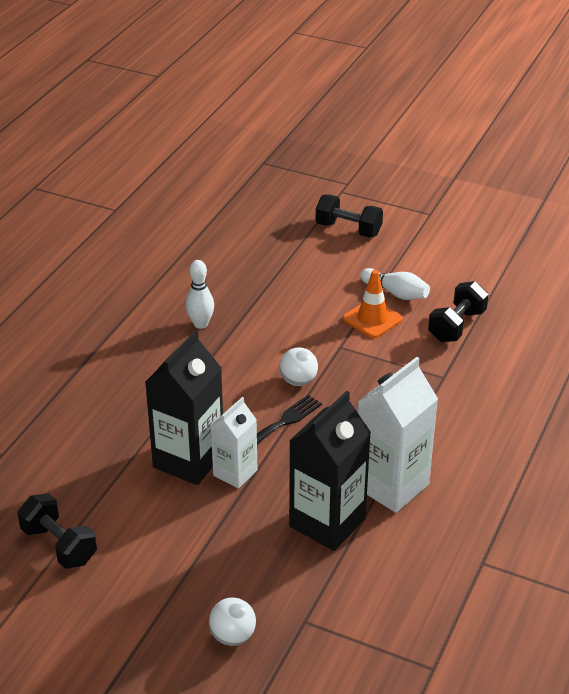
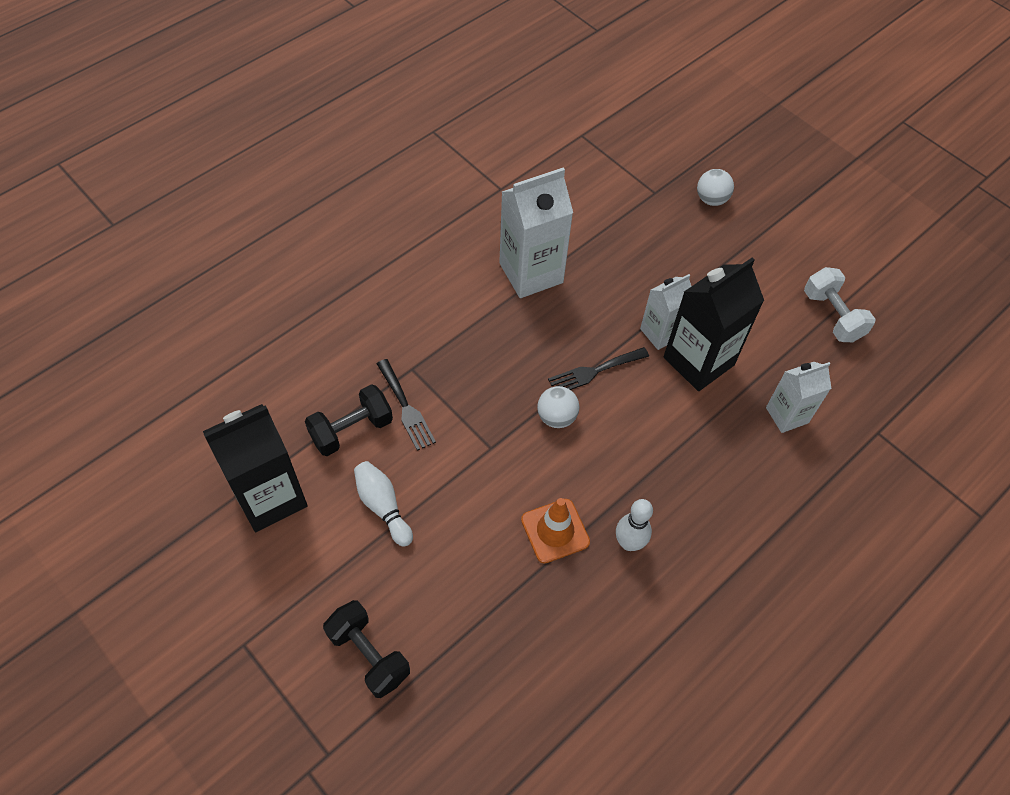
camera: 160 degrees left, 20 degrees up
black dumbbell [18,493,97,569] -> white dumbbell [804,267,876,342]
black carton [289,391,371,551] -> black carton moved to [203,404,308,532]
orange traffic cone [343,270,403,338] -> orange traffic cone moved to [521,498,590,564]
none -> black fork [377,359,436,451]
none -> white carton [766,362,832,433]

